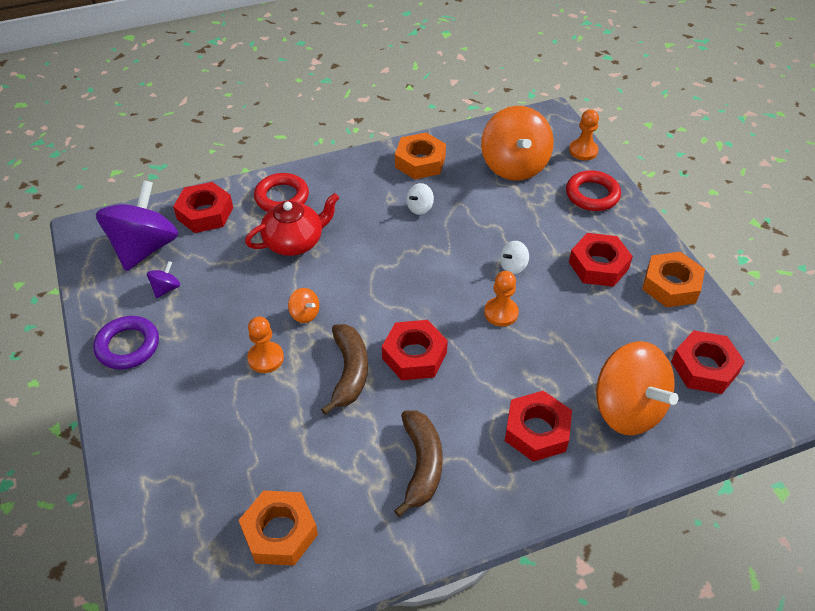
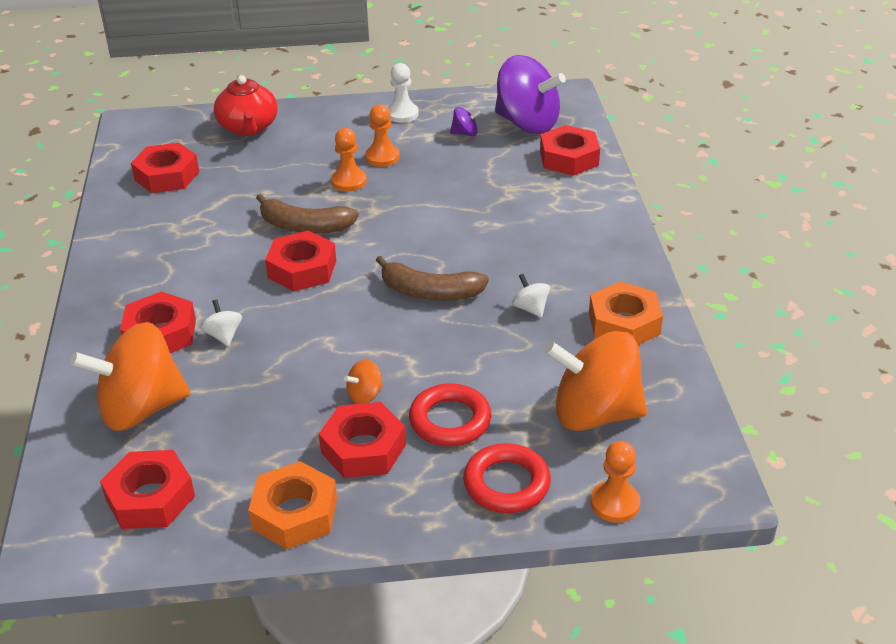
camera: 105 degrees right, 10 degrees down
purple ring [93,316,159,369] -> white pawn [387,63,419,123]
purple spinning top [147,261,180,298] -> purple spinning top turned 45 degrees counterclockwise [450,107,482,136]
orange nut [239,490,318,566] -> red nut [131,143,199,193]
red teapot [245,193,339,256] -> red teapot moved to [214,75,277,136]
red ring [254,173,309,212] -> red ring moved to [409,383,491,446]
orange spinning top [288,288,319,323] -> orange spinning top moved to [344,359,383,404]
brown banana [394,411,443,517] -> brown banana moved to [376,256,489,301]
orange pawn [484,271,519,326] -> orange pawn moved to [365,105,400,167]
white spinning top [500,241,529,274] -> white spinning top moved to [200,299,242,346]

